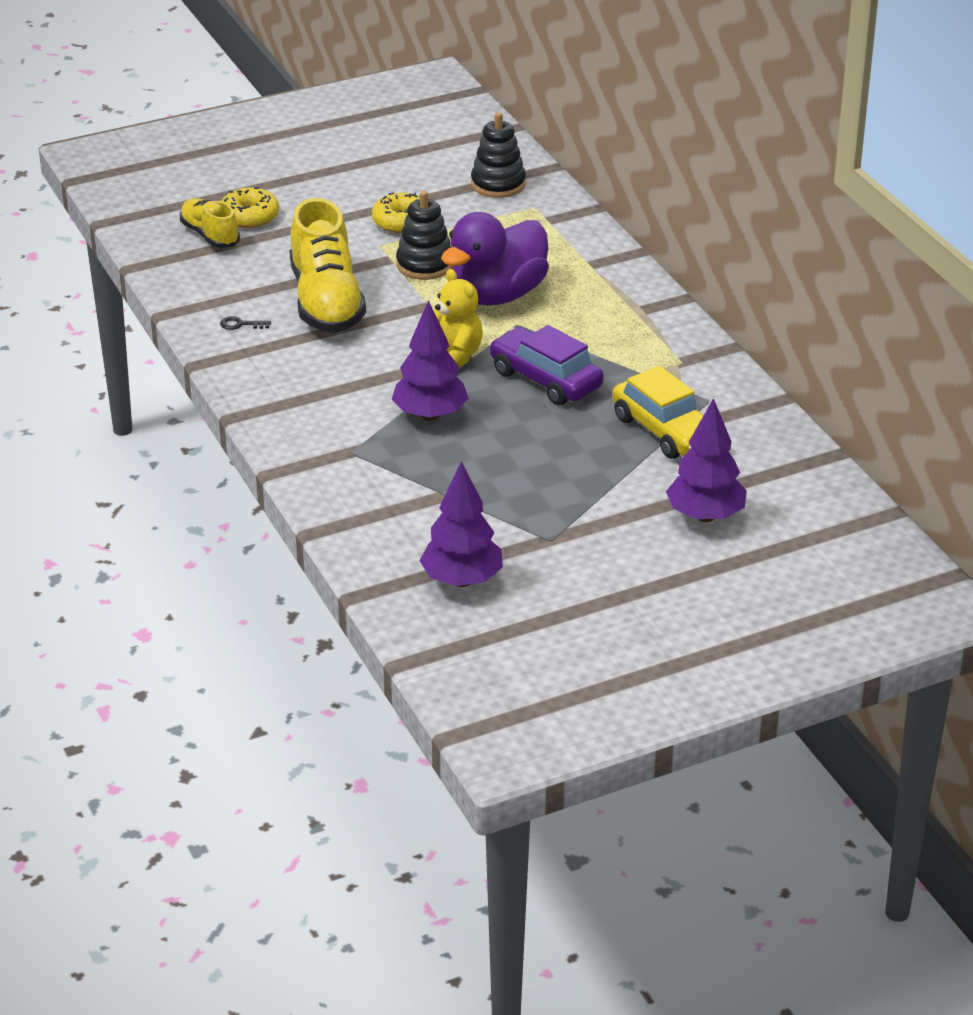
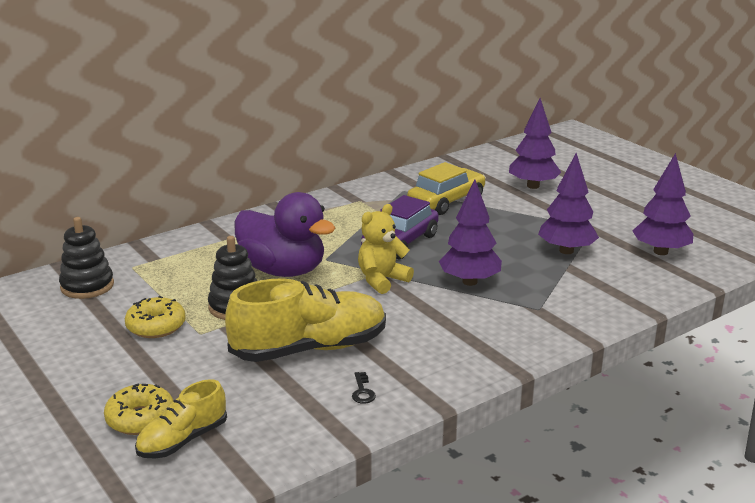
camera: 100 degrees left, 10 degrees down
none -> purple tree [538,153,599,254]

